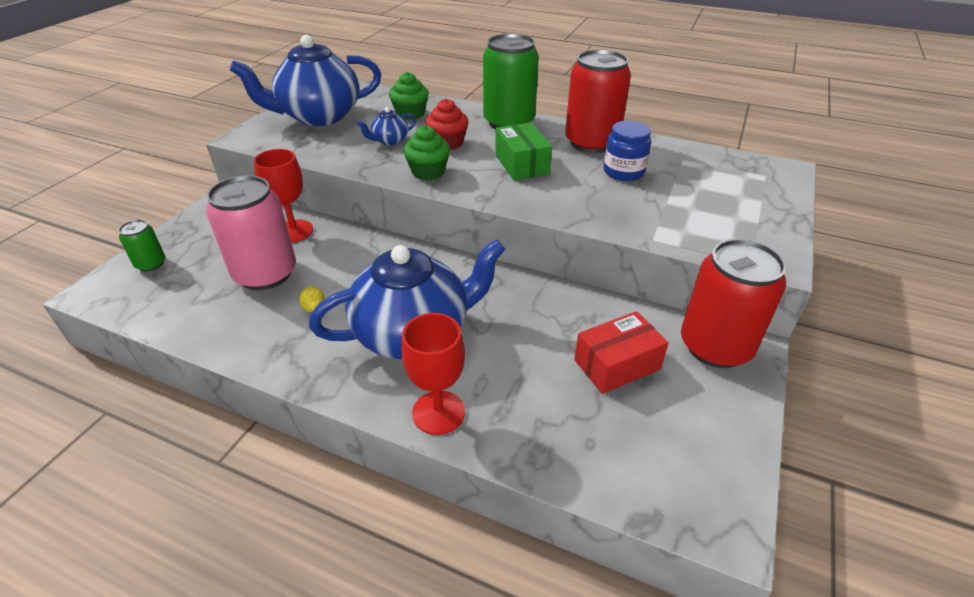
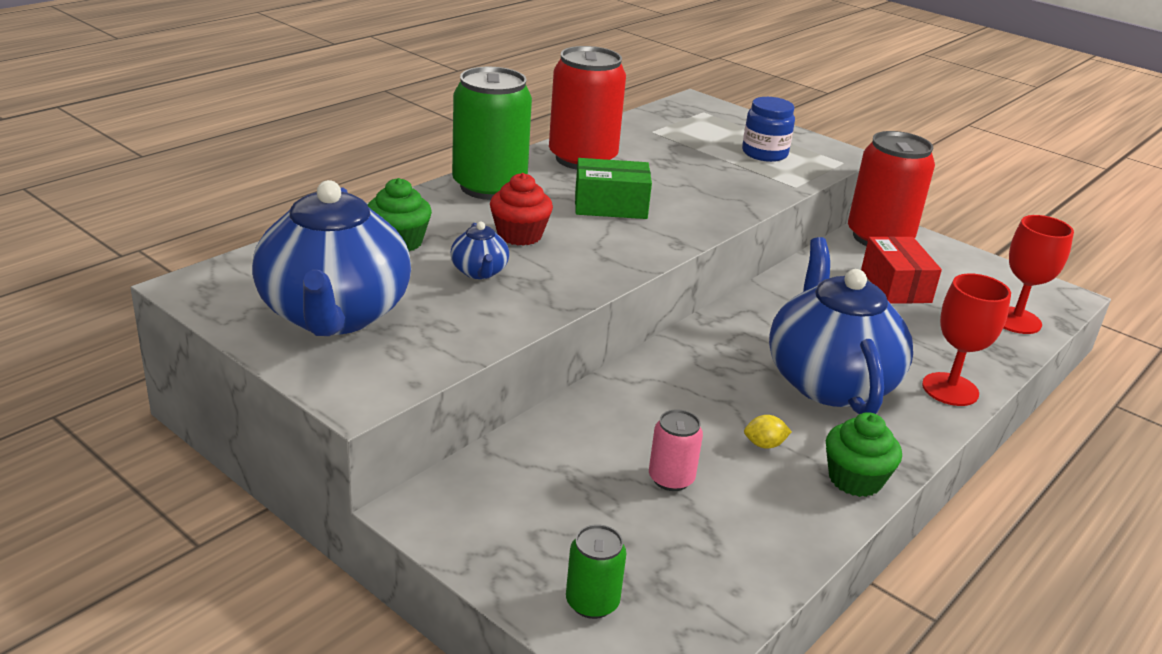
camera: 75 degrees left, 10 degrees down
pink can [206,175,296,290] -> pink can [649,409,703,491], size x0.48
red goblet [253,149,313,243] -> red goblet moved to [1004,215,1074,334]
green cupcake [403,125,450,180] -> green cupcake moved to [826,412,902,497]
blue jar [603,121,651,181] -> blue jar moved to [742,97,795,162]

